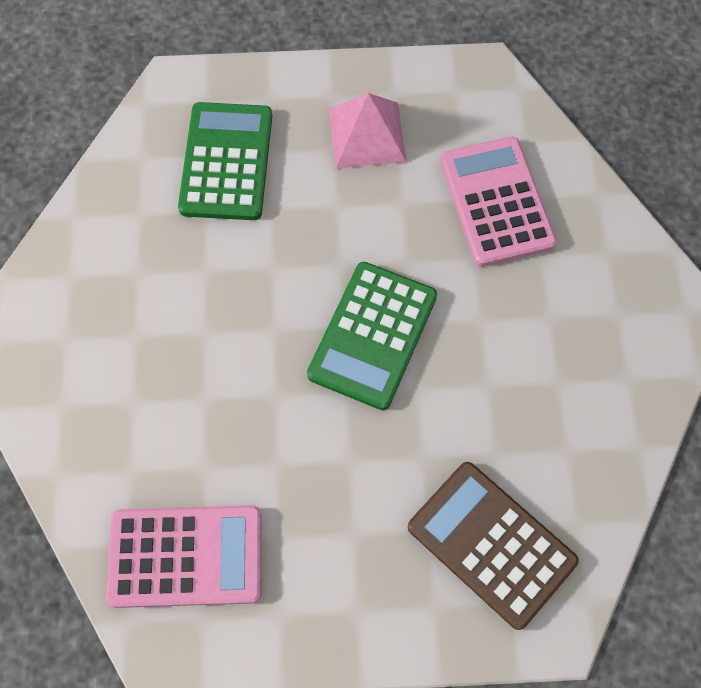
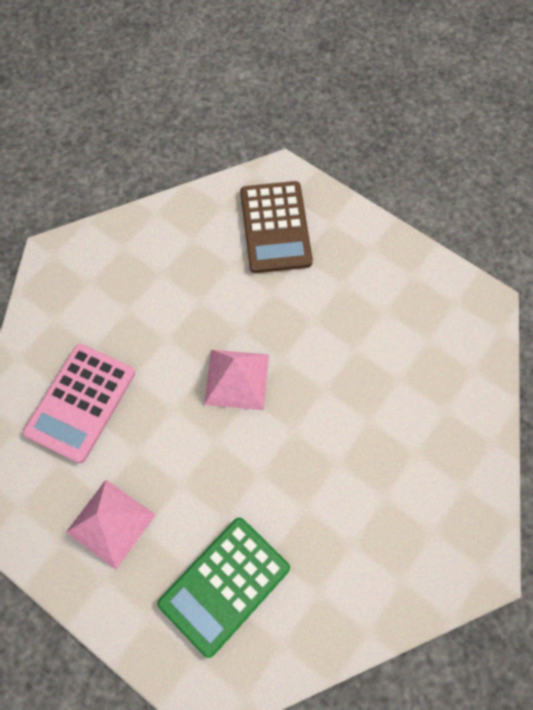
camera: 140 degrees left, 0 degrees up
pink calculator [106,505,262,608] -> none
green calculator [307,262,437,410] -> pink pyramid [204,350,269,410]

